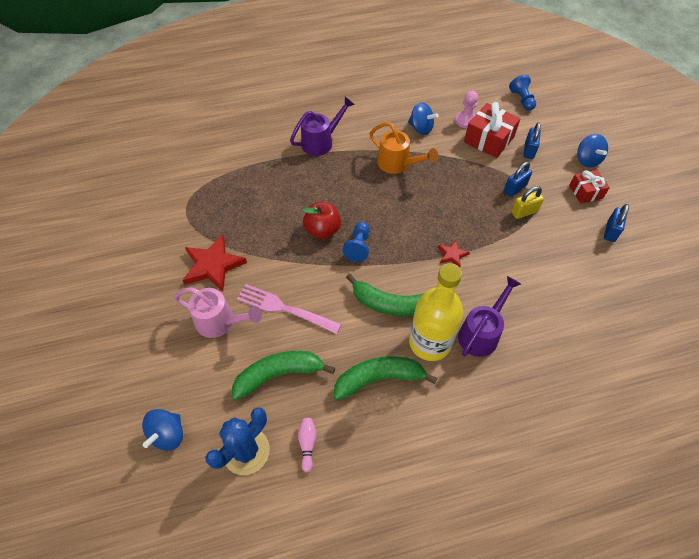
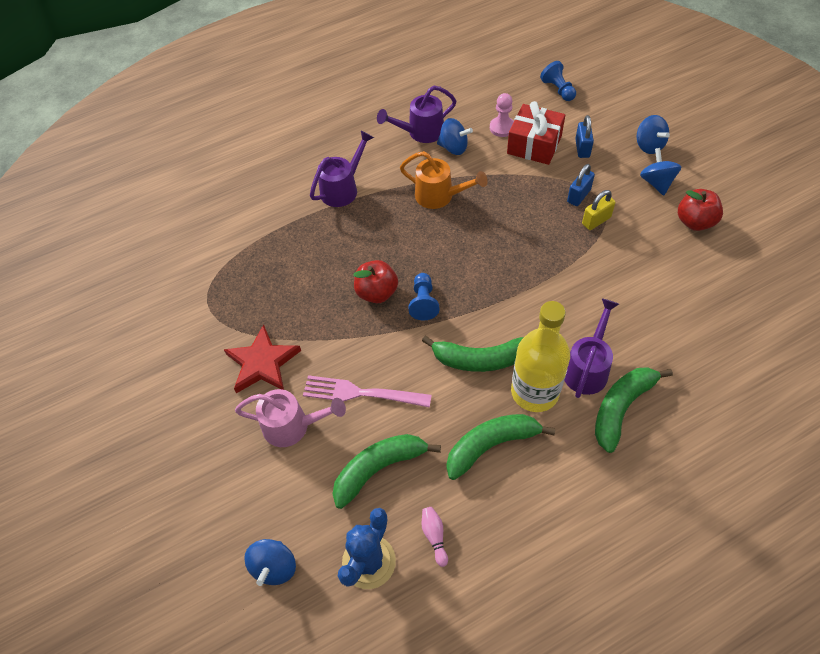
camera: 10 degrees left, 0 degrees up
red star [438,241,470,268] -> none
red gift [569,170,610,203] -> blue spinning top [640,148,681,195]
blue padlock [604,204,629,242] -> red apple [678,189,723,231]
none -> purple watering can [377,86,457,143]
none -> green banana [595,367,673,453]

